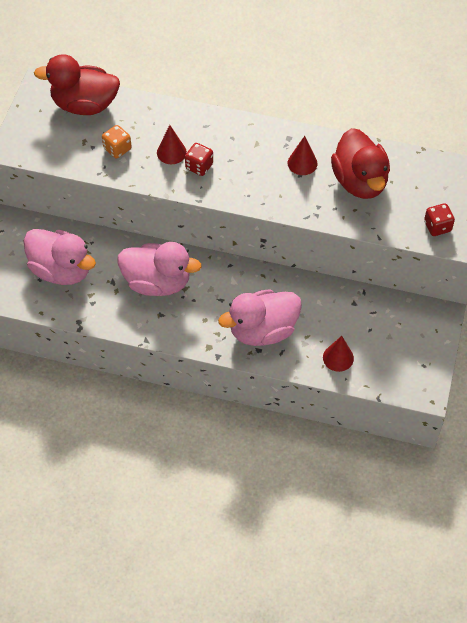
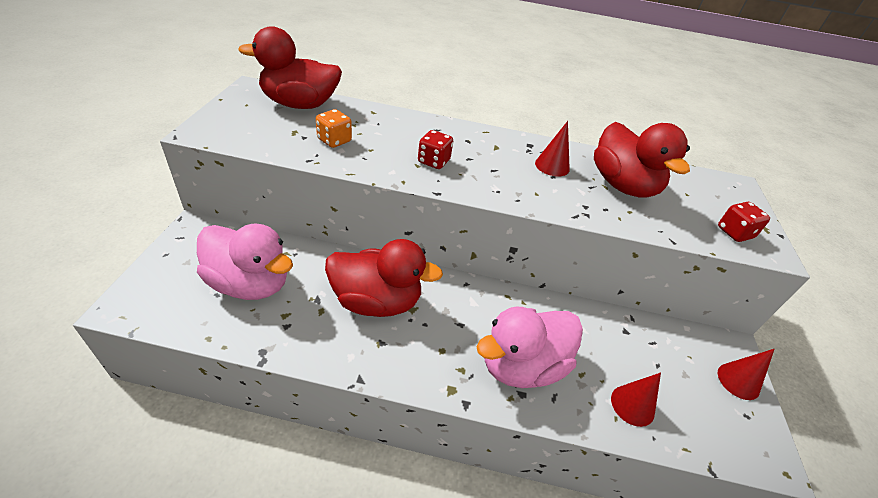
camera: 10 degrees left, 15 degrees down
pink duck [118,242,202,296] -> red duck [325,239,443,317]
red cone [157,125,187,164] -> red cone moved to [718,349,774,400]

